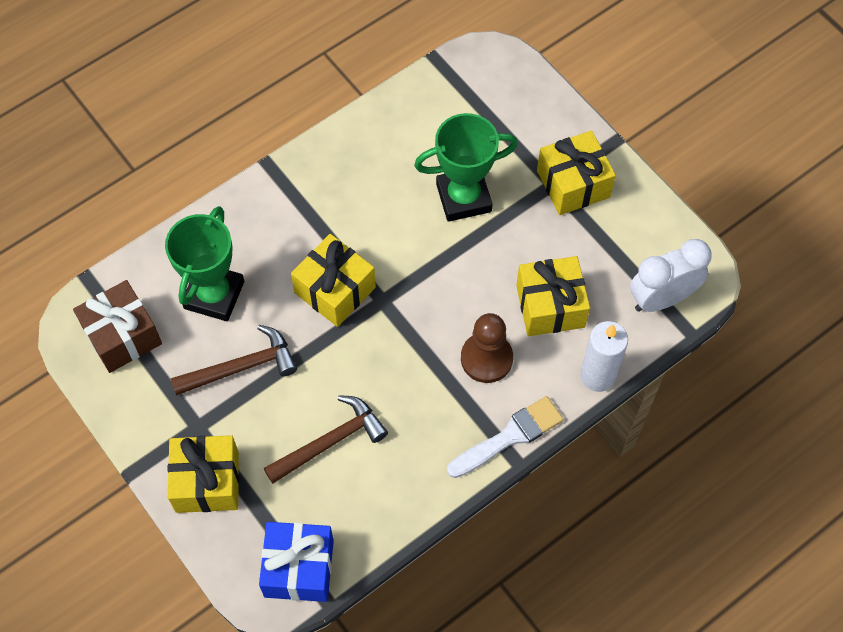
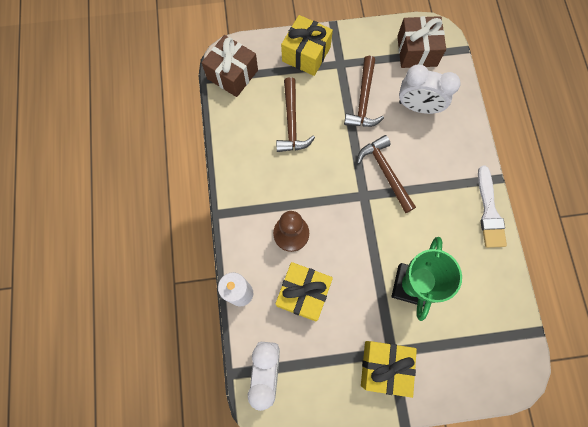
camera: 120 degrees right, 10 degrees up
green trophy [165,206,244,321] -> white clock [399,65,461,114]
blue gift [259,522,334,602] -> brown gift [202,35,258,97]
yellow gift [291,234,376,327] -> brown hammer [357,135,416,213]
white brush [447,396,564,478] -> white brush moved to [478,166,507,248]

